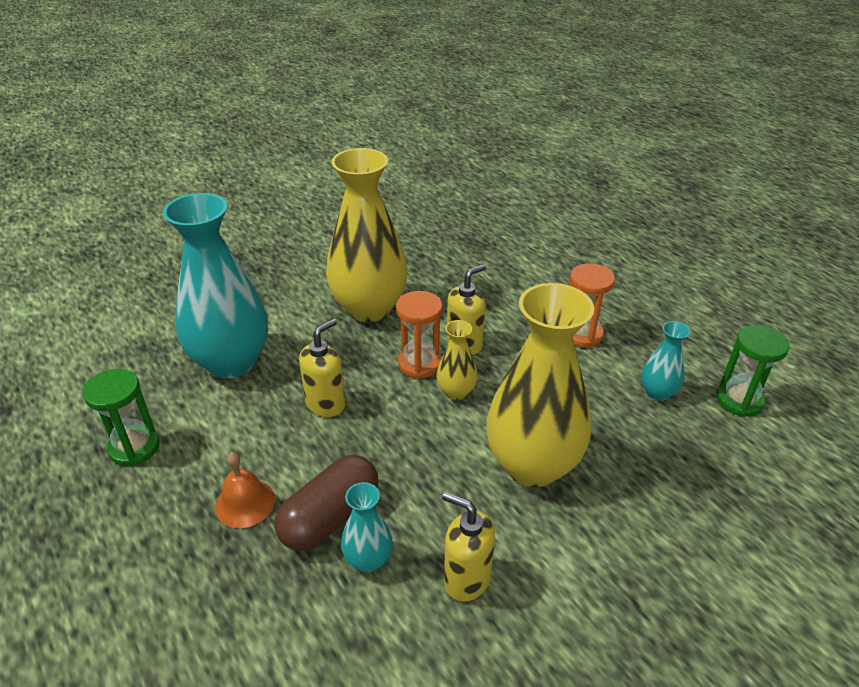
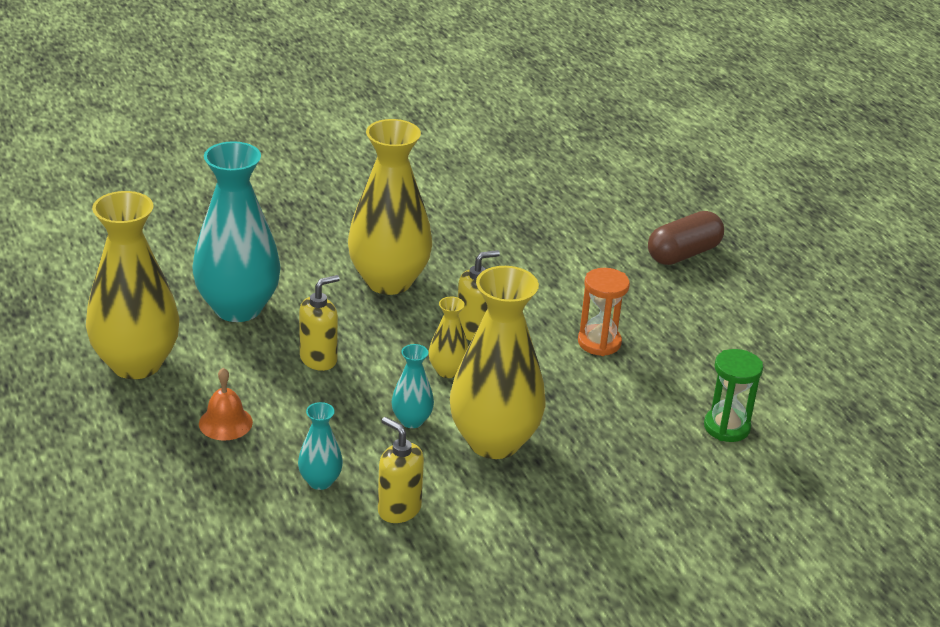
camera: 10 degrees right, 5 degrees down
green hourglass [83,369,160,466] -> yellow vase [86,191,179,379]
brown capsule [274,455,378,551] -> brown capsule moved to [648,211,724,265]
orange hourglass [396,291,442,379] -> none
turquoise vase [641,321,690,401] -> turquoise vase moved to [392,344,434,428]

